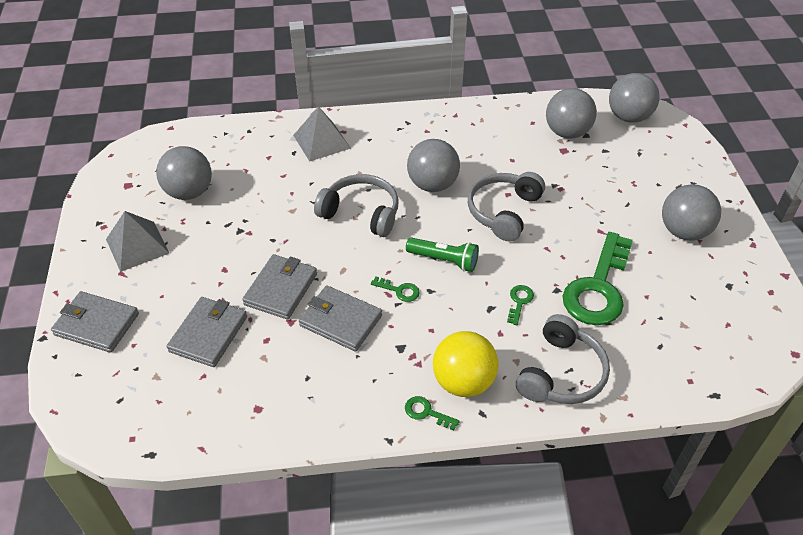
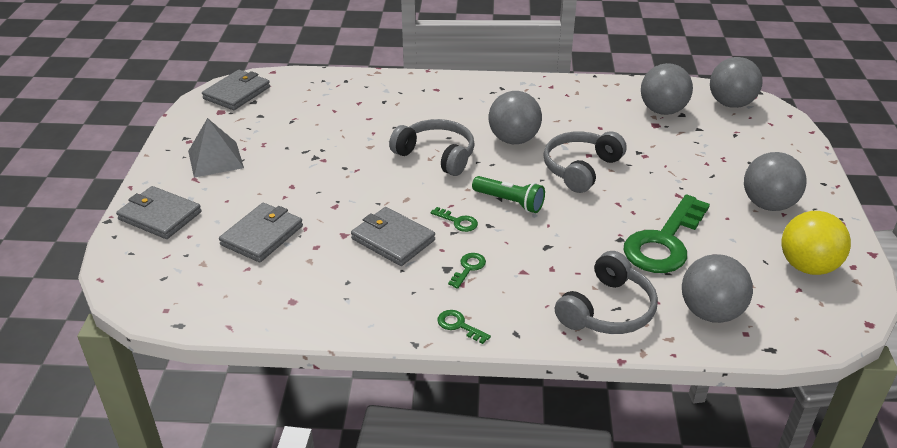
camera: 10 degrees right, 10 degrees down
grey ball [156,146,212,200] -> grey ball moved to [682,254,753,323]
grey wallet [242,254,317,320] -> grey wallet moved to [202,70,270,110]
grey pyramid [293,106,351,161] -> none
yellow ball [433,331,499,397] -> yellow ball moved to [782,211,851,275]
green key [507,285,534,325] -> green key moved to [448,253,486,289]

